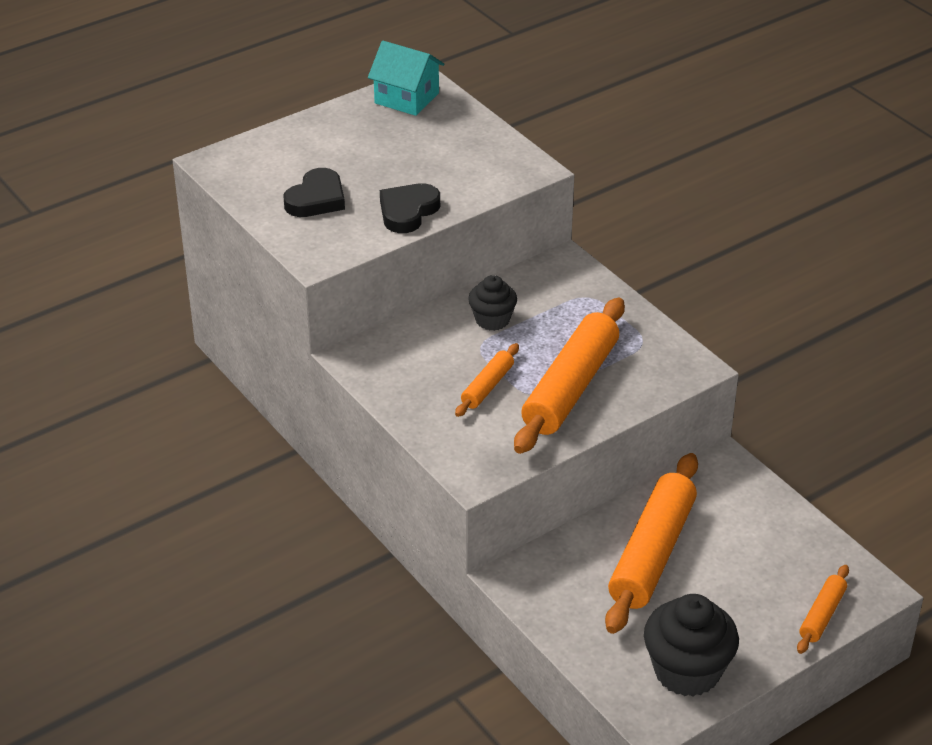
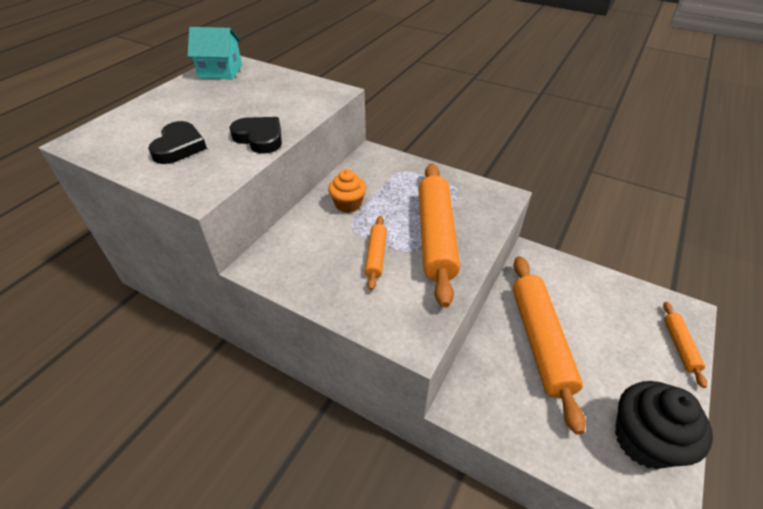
camera: 25 degrees left, 5 degrees up
black heart [380,183,440,233] -> black heart turned 120 degrees clockwise [230,117,282,154]
black cupcake [468,275,517,331] -> orange cupcake [328,169,366,213]

